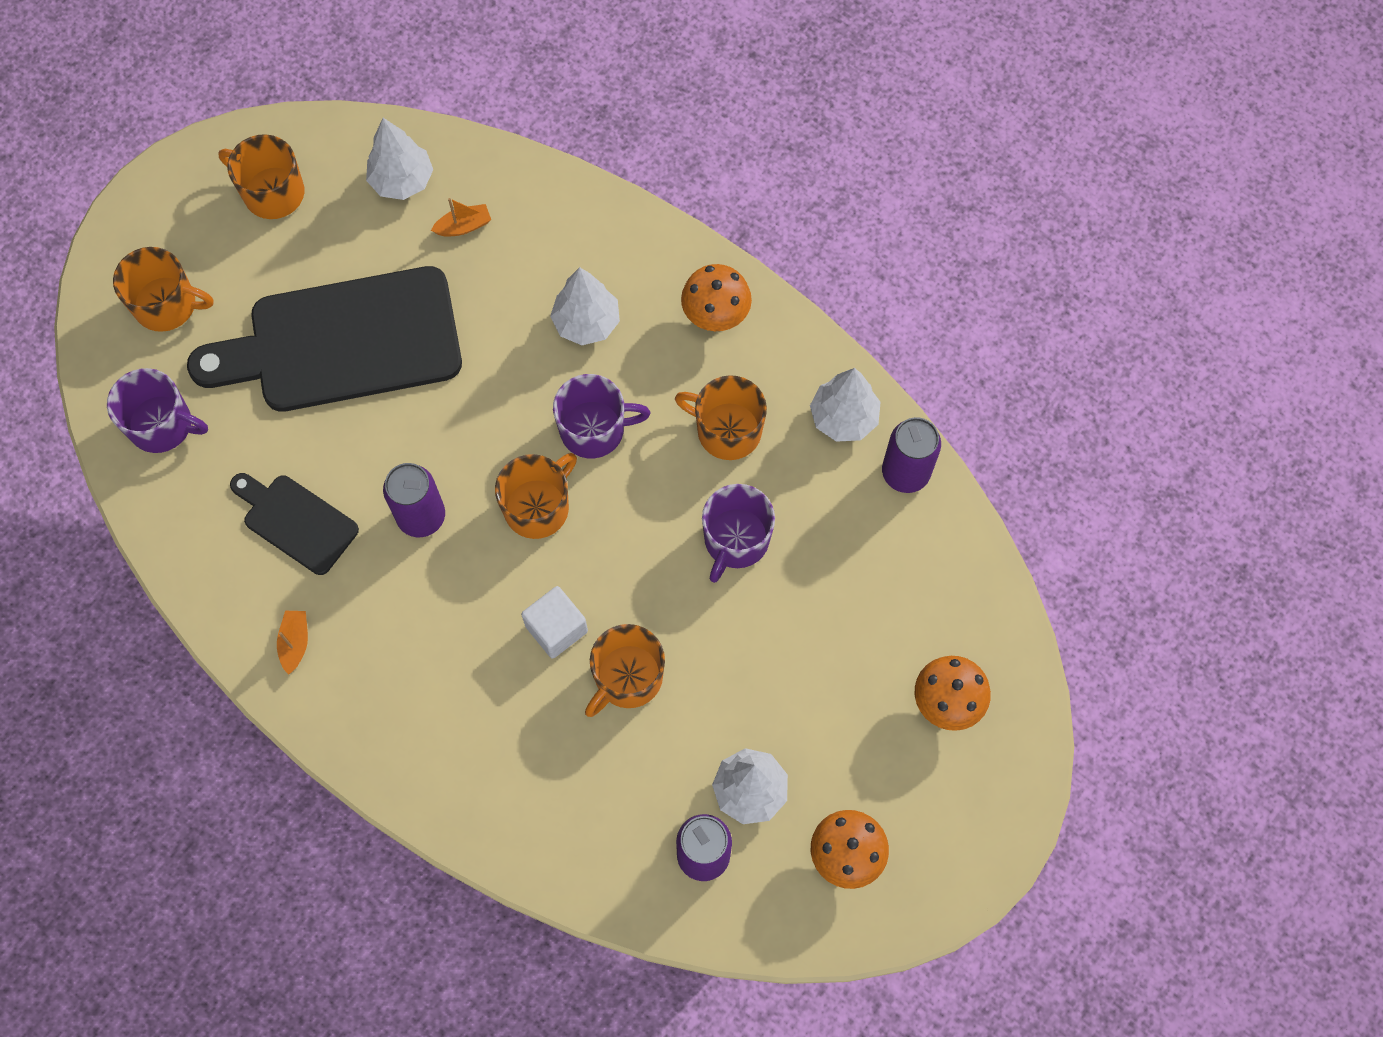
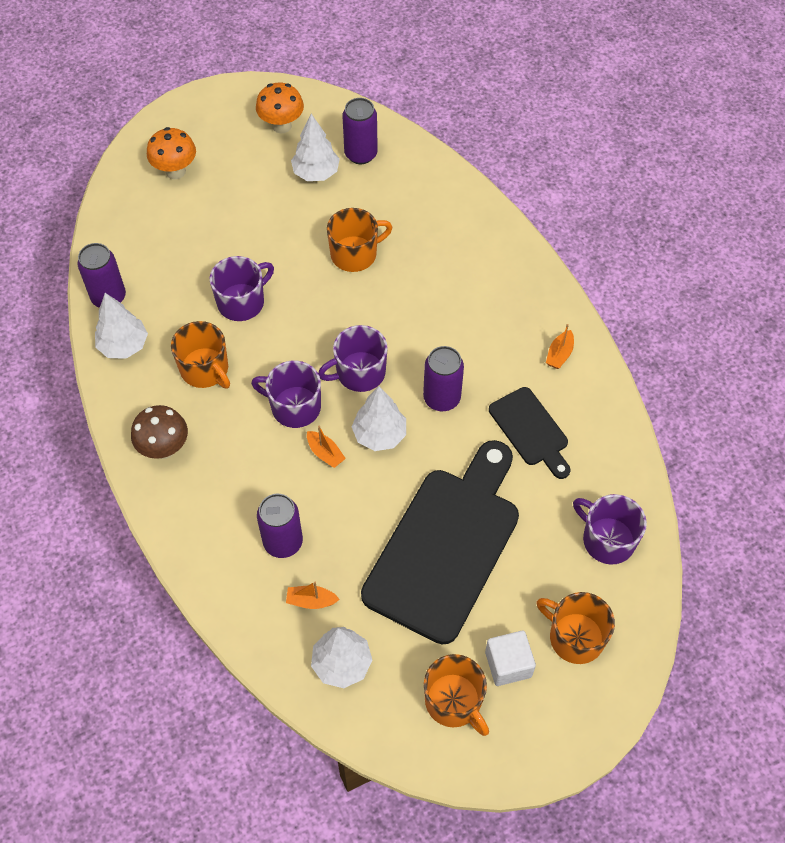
camera: 155 degrees left, 10 degrees down
black cutting board [187,266,462,412] -> black cutting board turned 75 degrees counterclockwise [361,440,519,644]
orange mug [495,453,577,539] -> purple mug [318,325,387,392]
white cube [521,586,588,659] -> white cube moved to [485,630,536,686]
white tree [550,267,620,345] -> white tree moved to [352,386,406,451]
orange mushroom [681,264,752,331] -> brown mushroom [131,405,188,459]
none -> purple can [257,494,303,558]
none -> orange boat [307,426,346,468]

